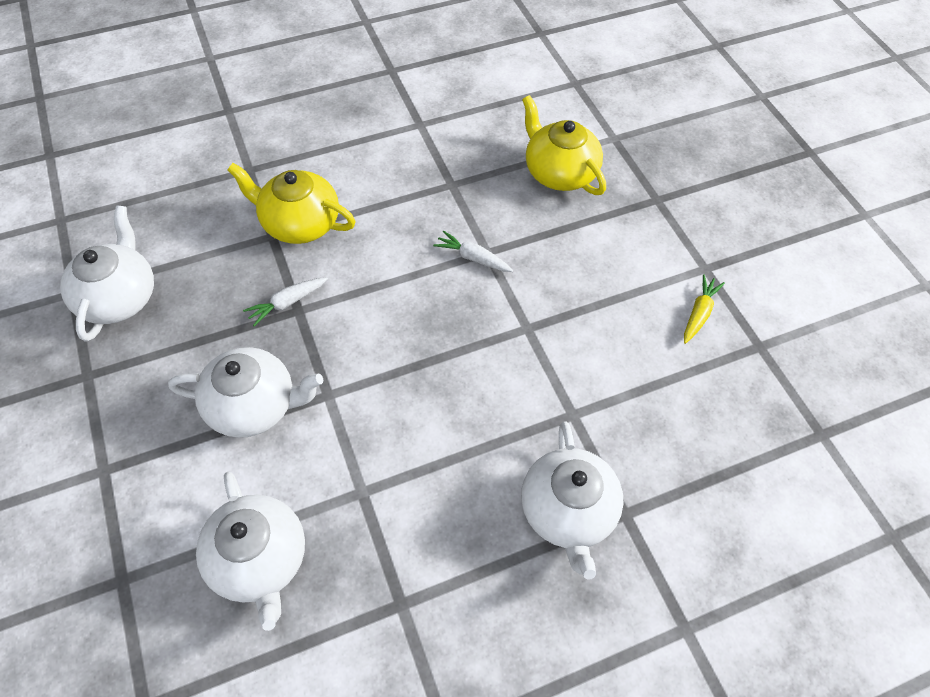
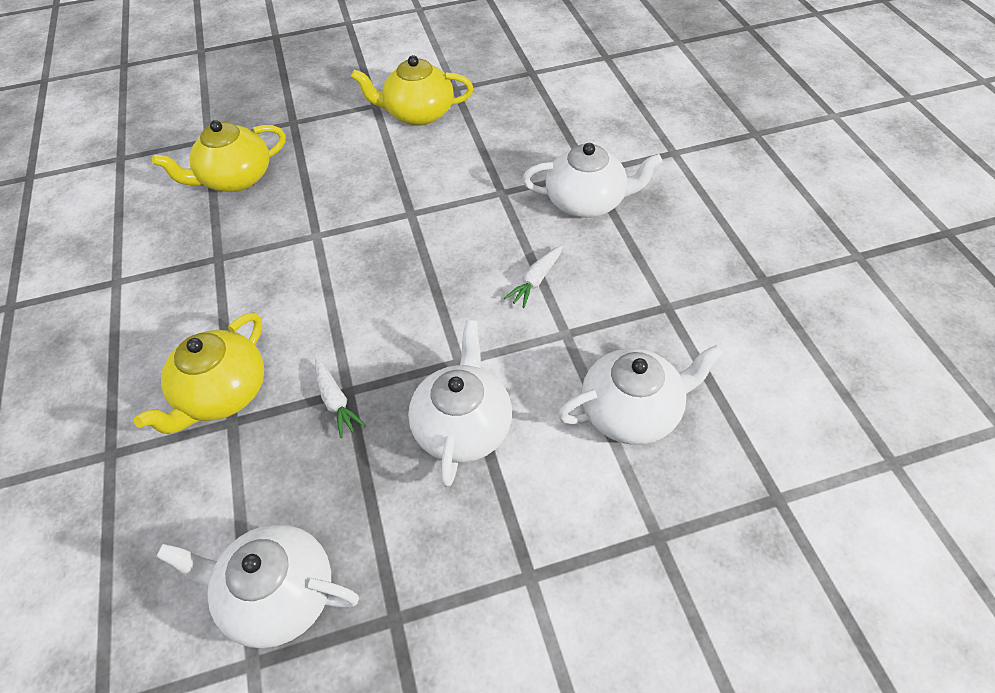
camera: 80 degrees left, 5 degrees down
white carrot [433,230,513,272] -> white carrot moved to [504,246,562,308]
yellow carrot [684,274,725,344] -> yellow teapot [351,55,473,126]

